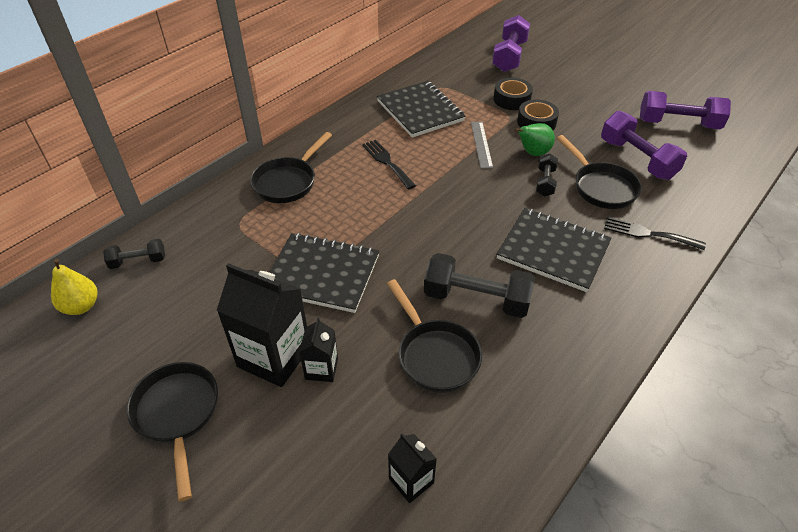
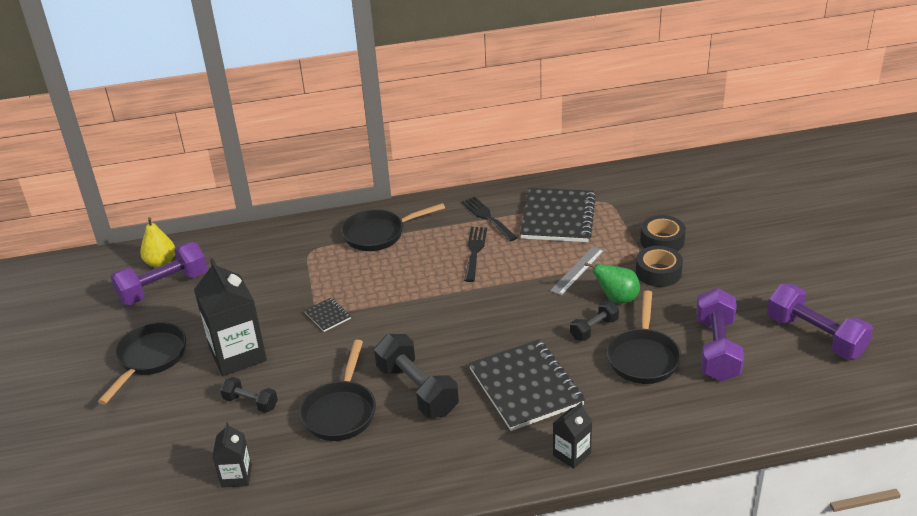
camera: 40 degrees right, 10 degrees down
black dumbbell [103,239,165,269] -> black dumbbell moved to [220,377,278,413]
black notebook [269,233,379,313] -> black notebook [304,298,351,332], size x0.43
black carton [299,317,338,382] -> black carton moved to [553,402,592,469]
purple dumbbell [492,15,530,72] -> purple dumbbell moved to [111,242,208,305]
black fork [604,216,706,250] -> black fork moved to [462,197,517,242]

